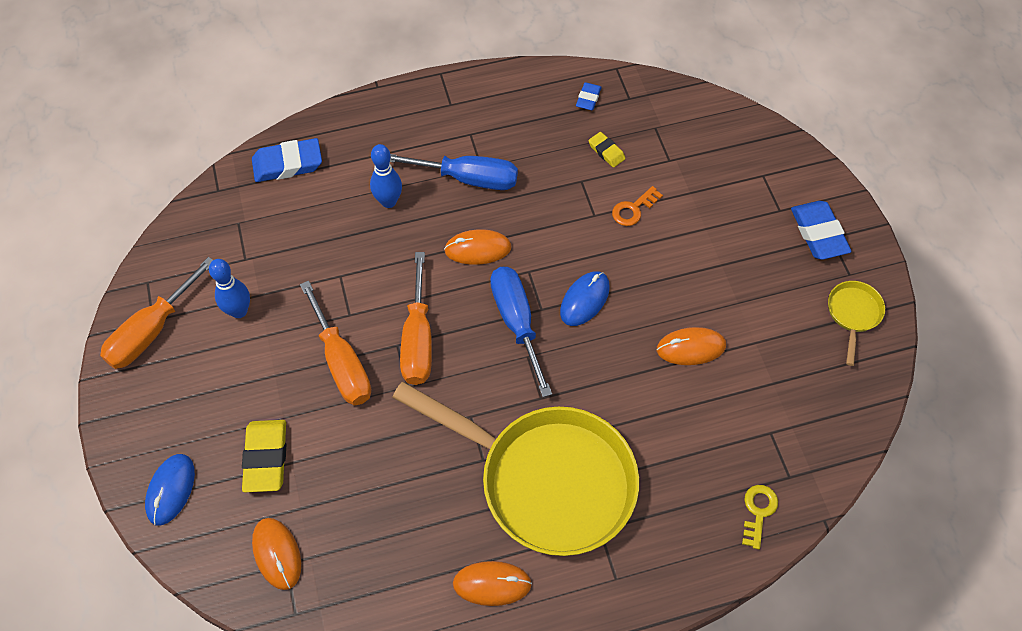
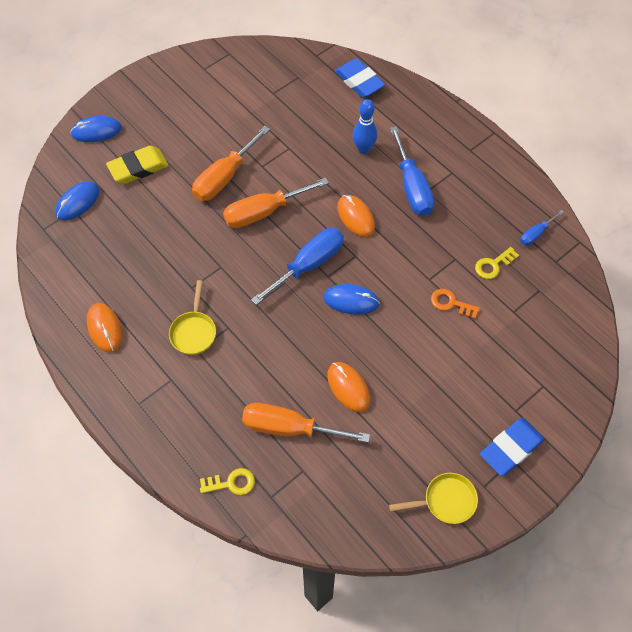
camera: 65 degrees right, 0 degrees up
orange screwdriver [100,257,213,369] -> orange screwdriver moved to [242,403,370,443]
blue bowling pin [209,259,250,318] -> none
orange mouse [252,518,301,590] -> blue mouse [55,181,100,220]
yellow pan [392,382,639,556] -> yellow pan [169,280,216,355], size x0.40
blue eraser [576,82,602,110] -> blue screwdriver [520,210,564,246]
yellow eraser [588,132,626,168] -> yellow key [475,247,519,279]

